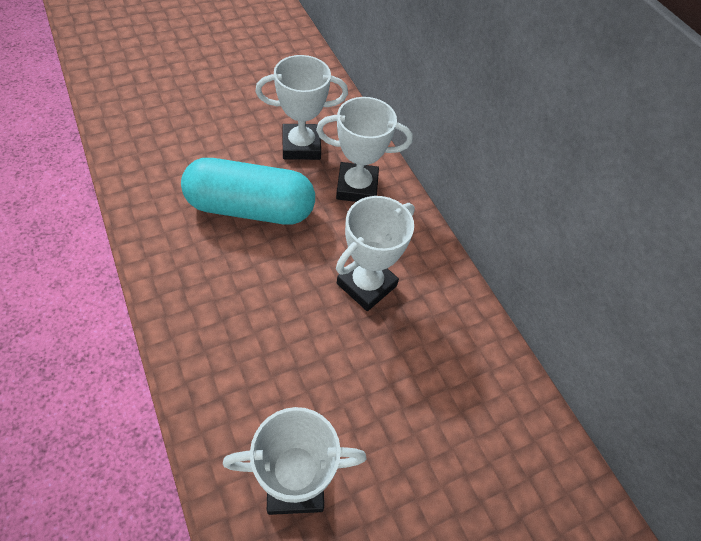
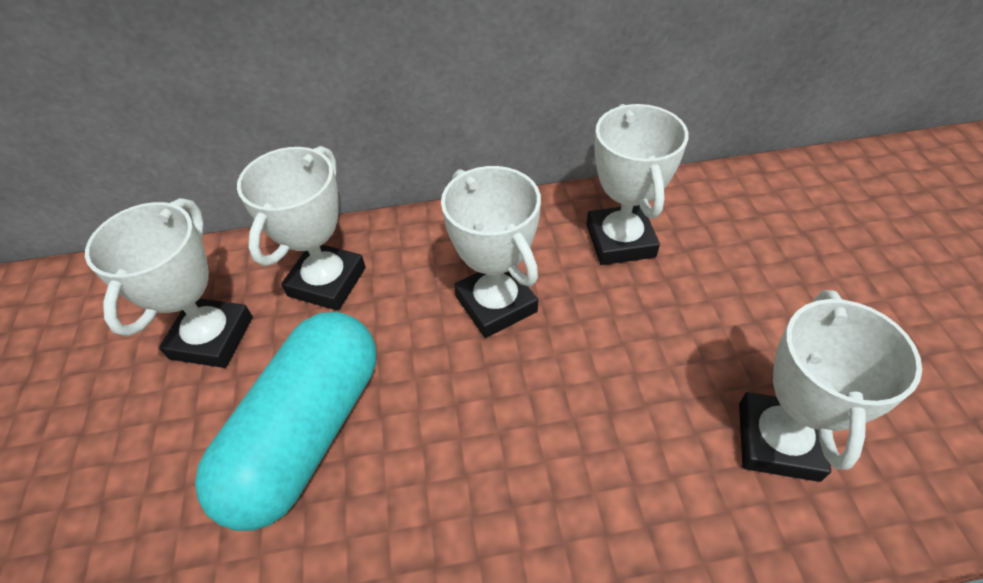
camera: 65 degrees left, 5 degrees down
none -> white trophy [586,104,689,265]

